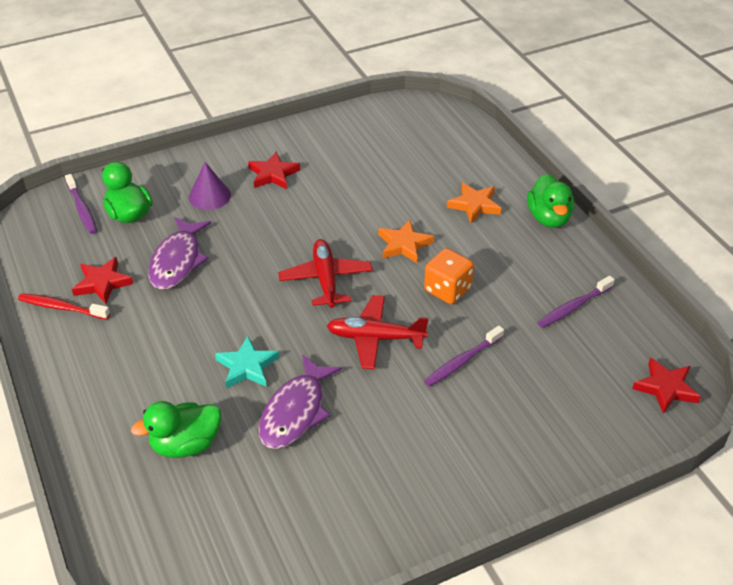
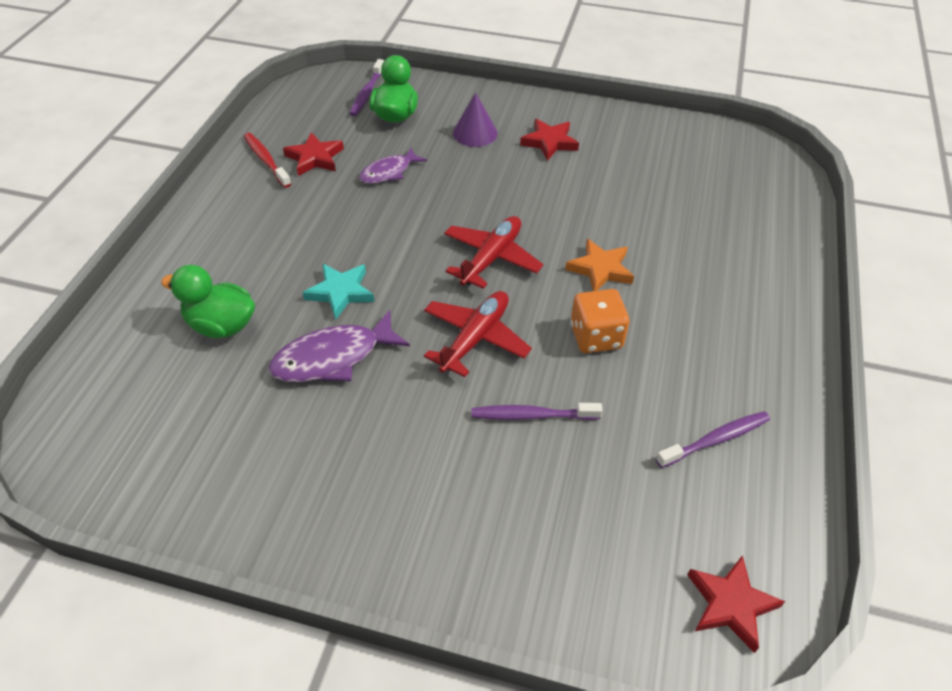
camera: 40 degrees right, 5 degrees up
purple fish [148,217,211,290] -> purple fish [359,148,427,184], size x0.65
red plane [327,295,429,370] -> red plane turned 75 degrees clockwise [424,291,532,377]
orange star [447,183,502,224] -> none
green duck [527,174,574,228] -> none
purple toothbrush [538,276,615,328] -> purple toothbrush turned 150 degrees clockwise [656,411,770,468]

